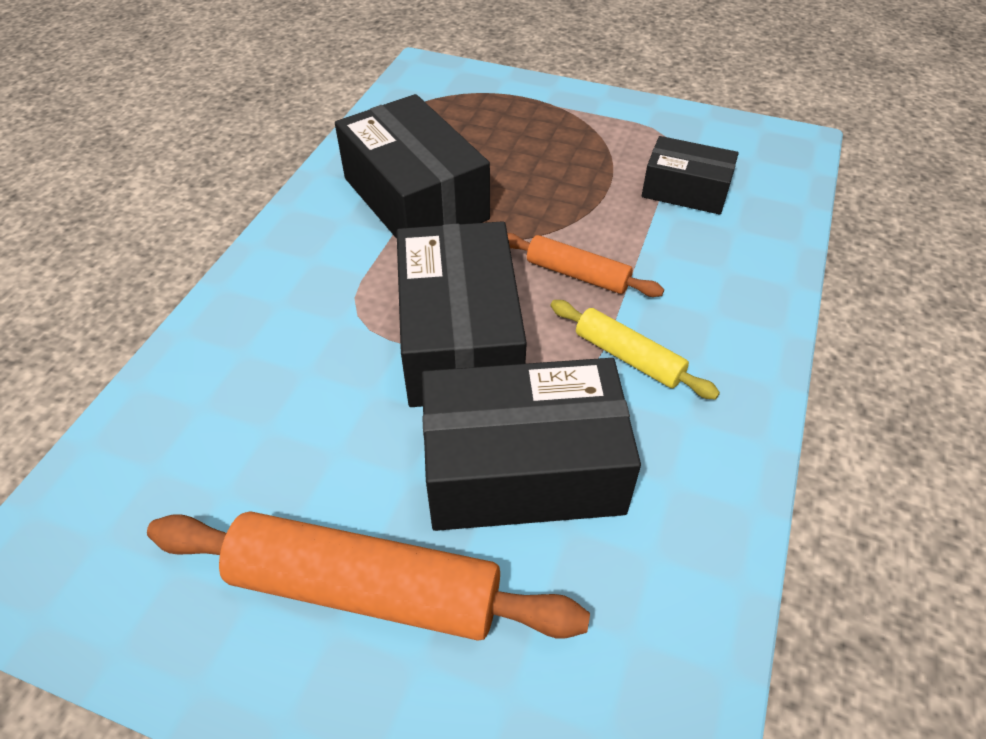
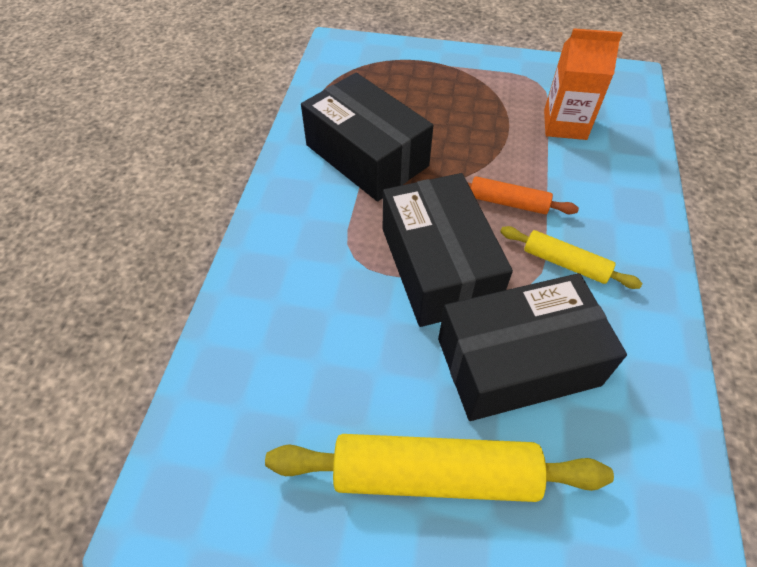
camera: 10 degrees left, 5 degrees up
orange rolling pin [147,511,590,641] -> yellow rolling pin [265,434,614,502]
black box [642,136,739,215] -> orange carton [544,28,623,140]

